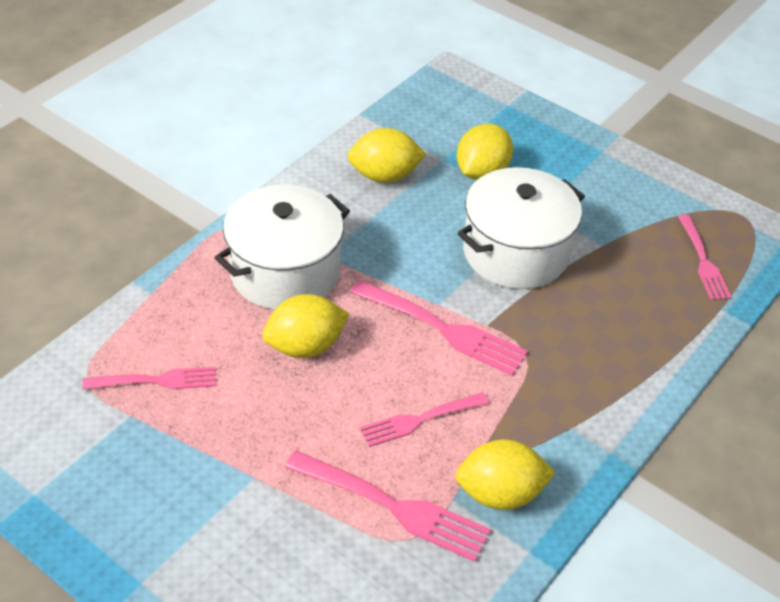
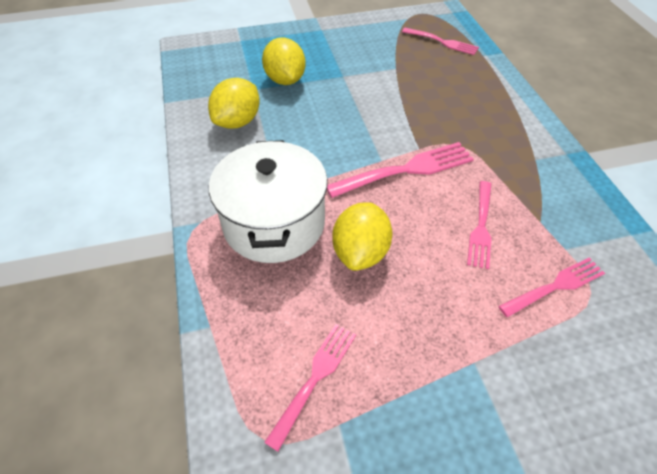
camera: 50 degrees left, 5 degrees up
pink fork [285,451,491,562] -> pink fork [498,257,605,317], size x0.66
yellow lemon [455,439,556,510] -> none
white pot [457,167,585,289] -> none

